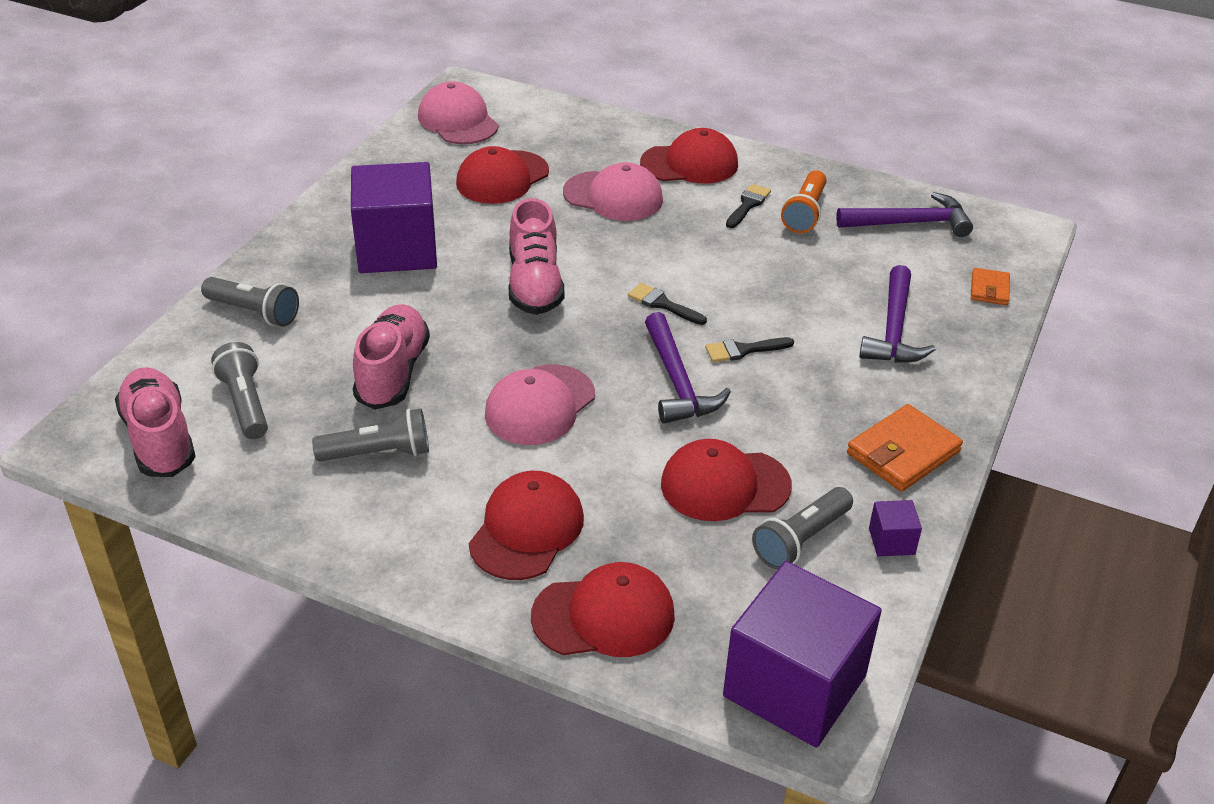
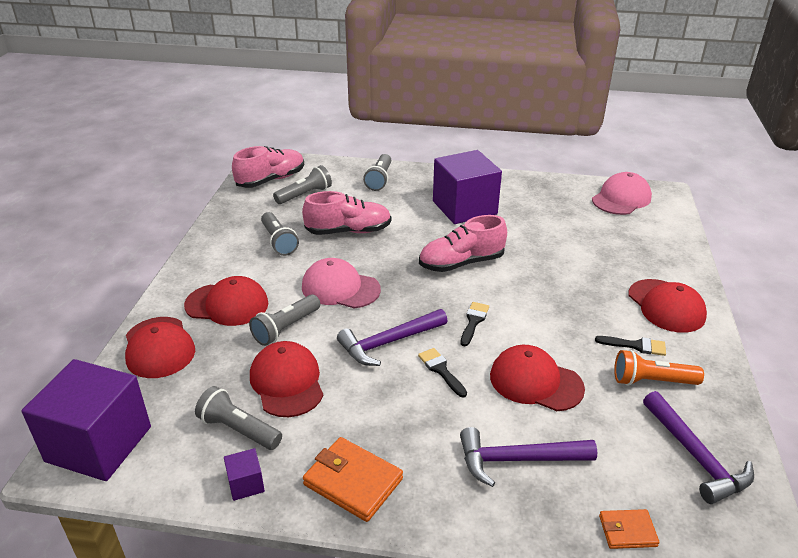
camera: 75 degrees right, 5 degrees down
red cap [456,146,549,204] -> red cap moved to [490,345,585,411]
pink cap [563,162,663,221] -> none
none -> grey flashlight [249,294,320,346]

